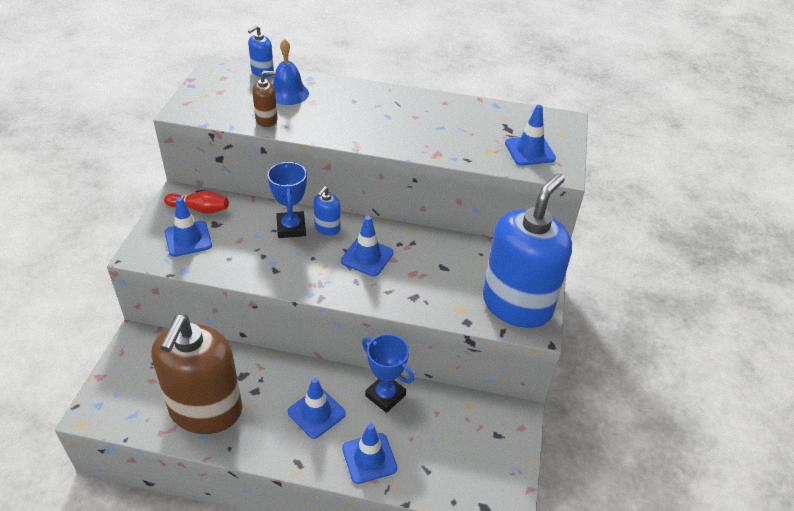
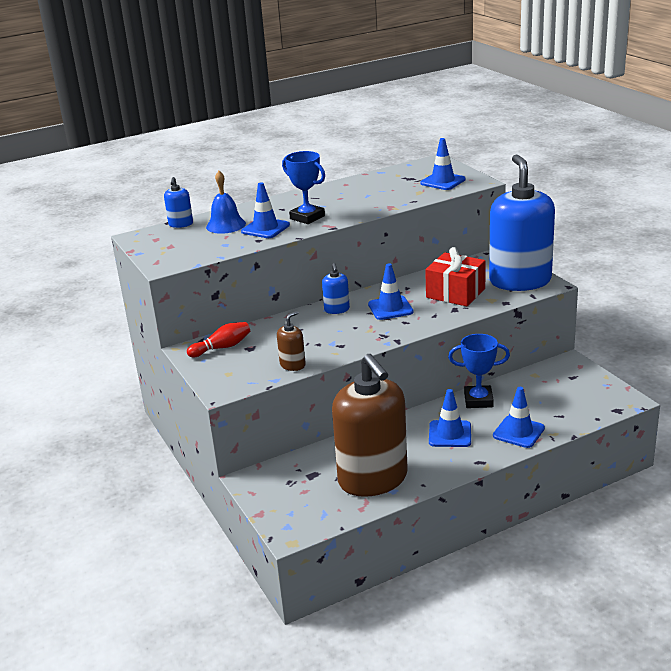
camera: 35 degrees left, 15 degrees down
blue traffic cone [164,197,212,257] -> blue traffic cone moved to [241,182,290,238]
brown soap dispenser [252,71,278,127] -> brown soap dispenser moved to [277,311,306,371]
blue trophy [267,161,307,238] -> blue trophy moved to [282,151,325,224]
none -> red gift [425,247,486,306]

